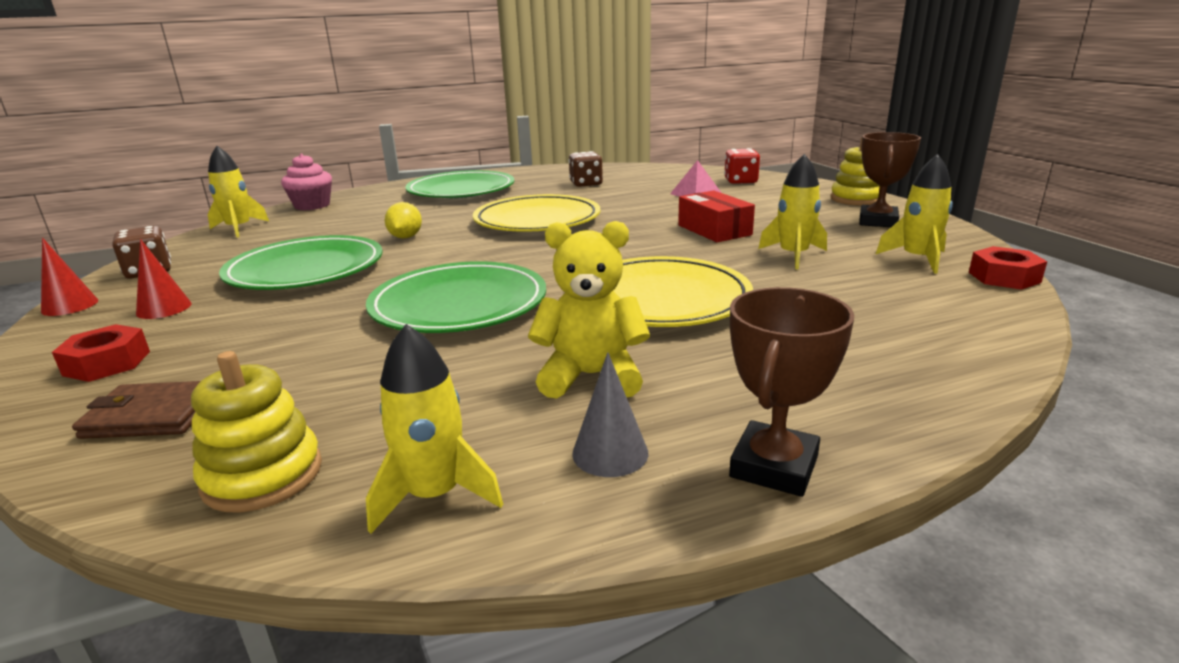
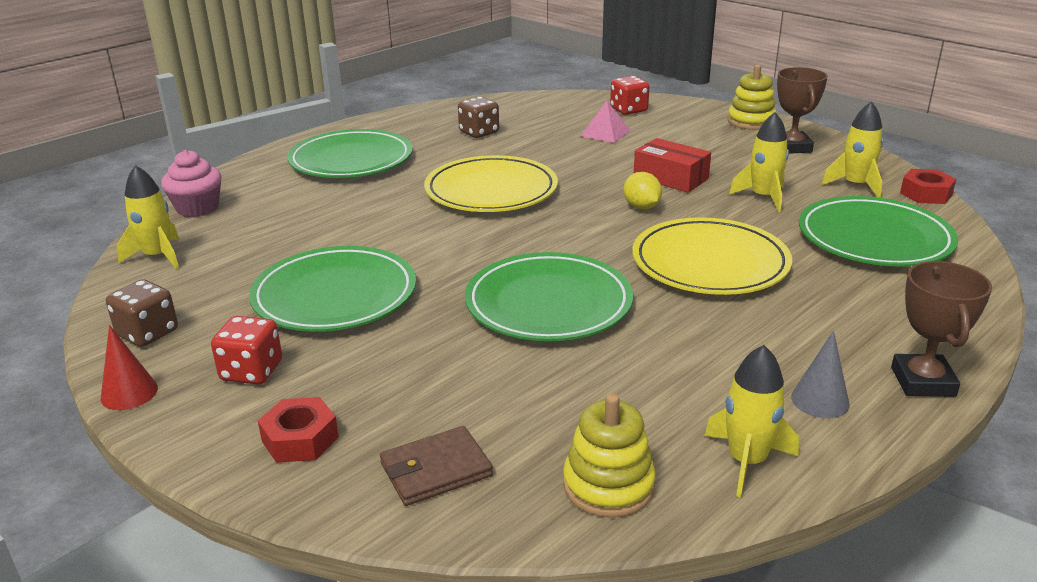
camera: 25 degrees left, 5 degrees up
red cone [136,239,192,319] -> red dice [211,316,282,385]
yellow lemon [385,202,422,239] -> yellow lemon moved to [623,172,662,210]
yellow teddy bear [528,221,650,399] -> none
none -> green plate [799,196,958,267]

